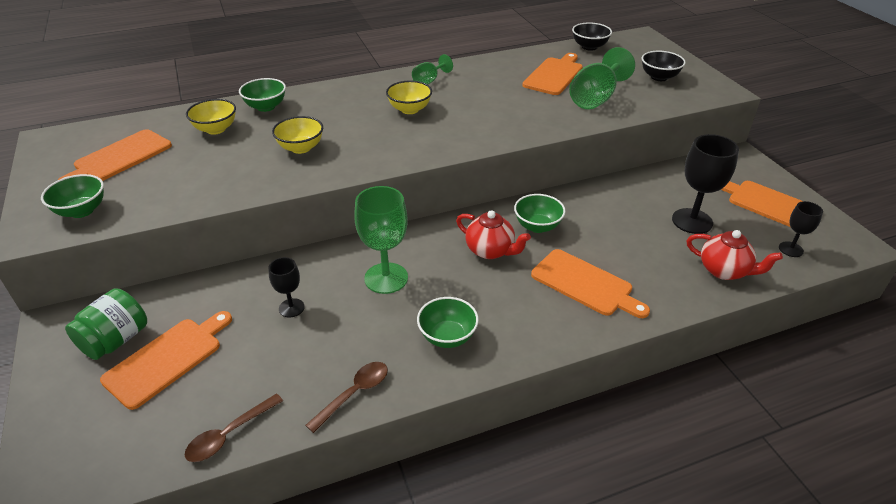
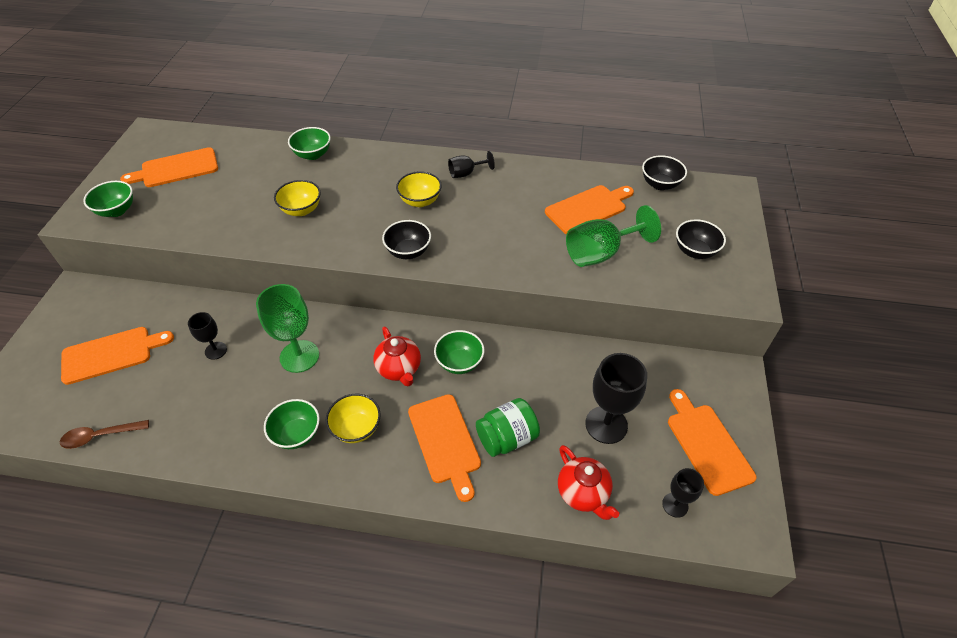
camera: 30 degrees right, 10 degrees up
green jar [65,288,147,360] -> green jar moved to [476,398,540,457]
yellow bowl [186,99,236,135] -> yellow bowl moved to [326,394,381,443]
brown spoon [305,362,388,433] -> none
green goblet [412,54,453,85] -> black goblet [448,151,495,178]
none -> black bowl [382,220,431,259]

